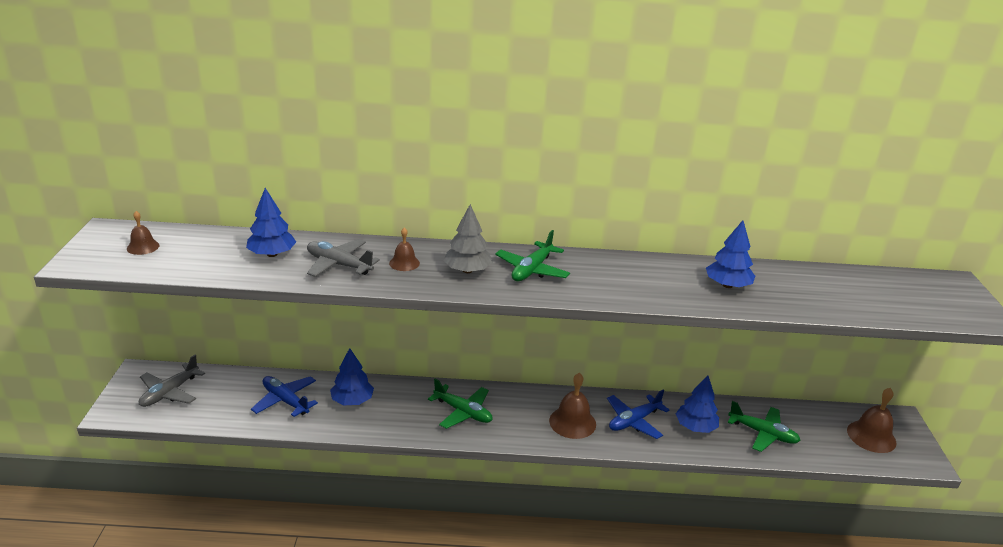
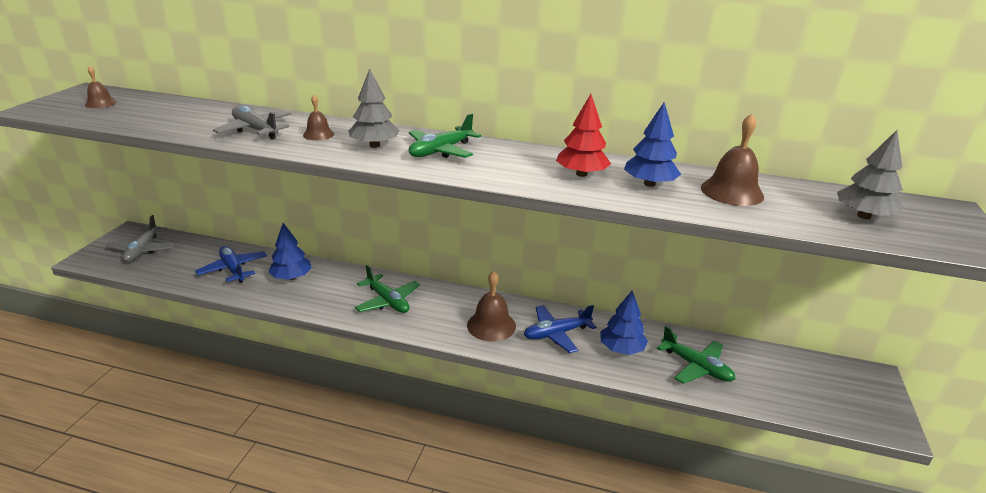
camera: 15 degrees right, 0 degrees up
grey plane [139,355,205,407] -> grey plane turned 45 degrees counterclockwise [106,215,175,262]
blue tree [246,188,296,257] -> none
brown bell [847,388,896,453] -> brown bell moved to [701,114,764,206]
none -> red tree [556,94,611,177]
none -> grey tree [837,130,904,219]

